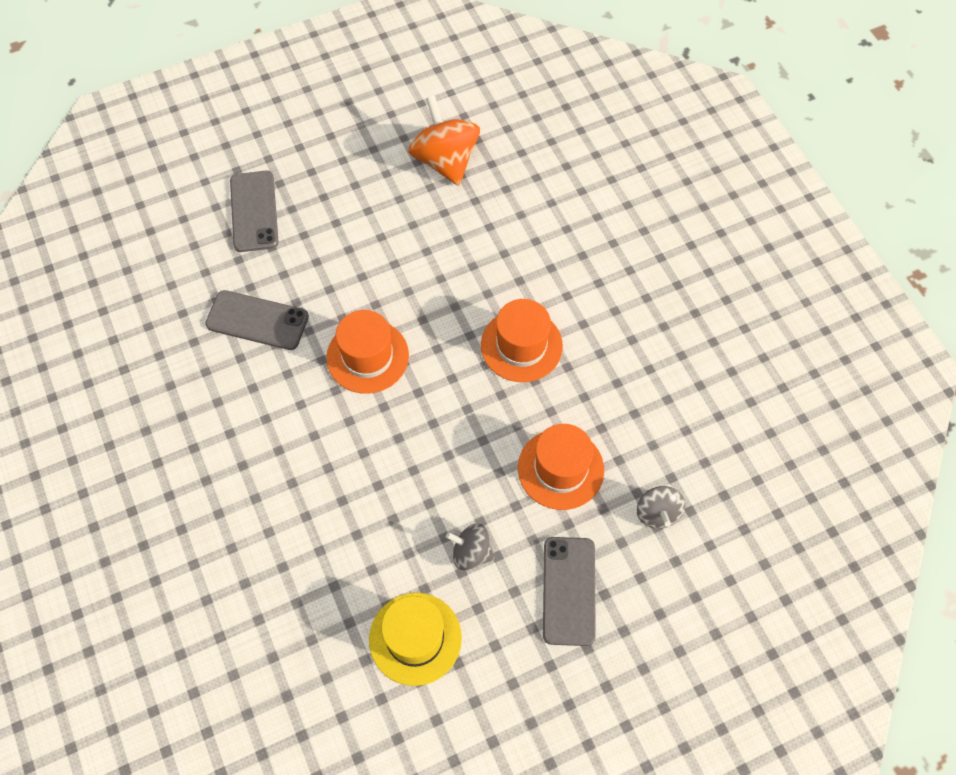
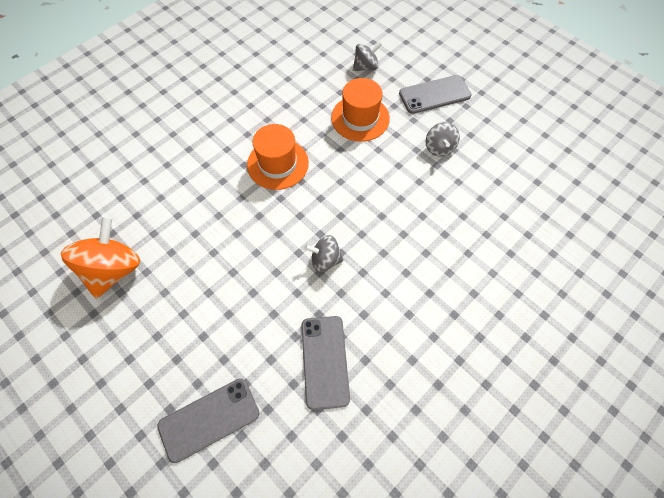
camera: 110 degrees left, 0 degrees up
orange hat [326,310,409,394] -> grey spinning top [304,235,344,272]
yellow hat [369,593,462,686] -> none
orange spinning top [408,95,480,186] -> orange spinning top turned 150 degrees clockwise [60,216,140,299]

